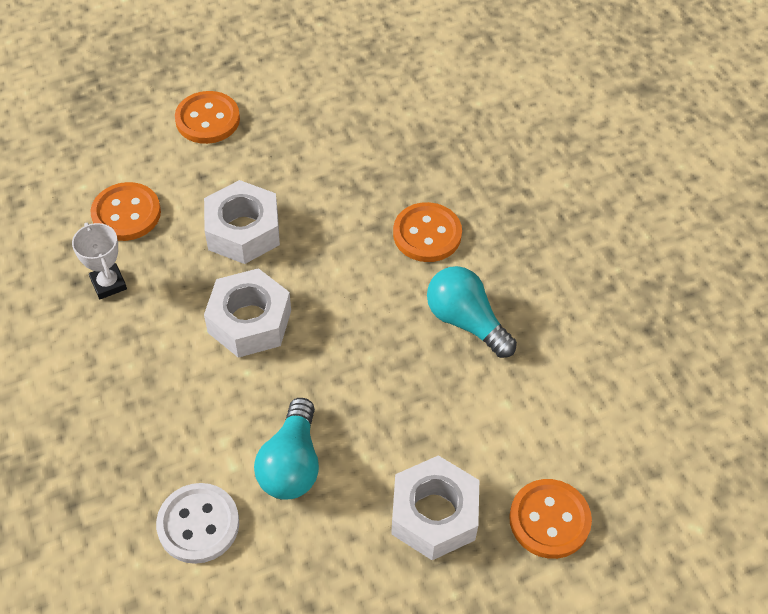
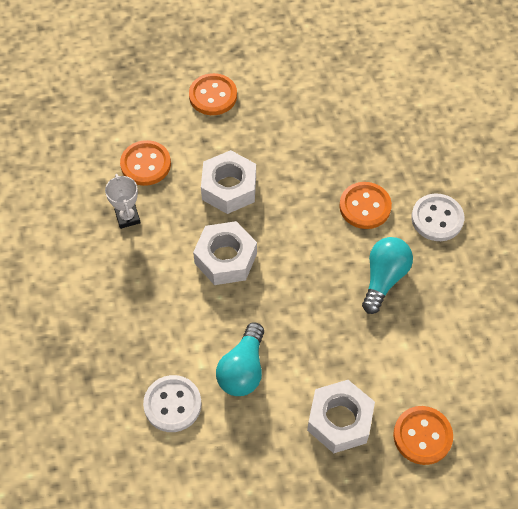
camera: 10 degrees right, 5 degrees up
turquoise light bulb [427,266,517,358] -> turquoise light bulb turned 60 degrees clockwise [362,237,413,314]
none -> white button [411,193,465,241]

